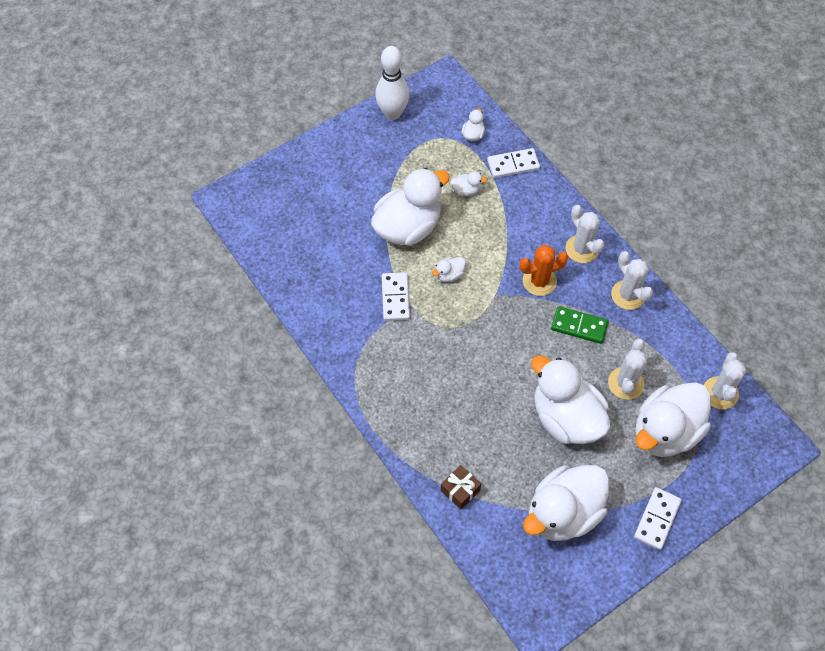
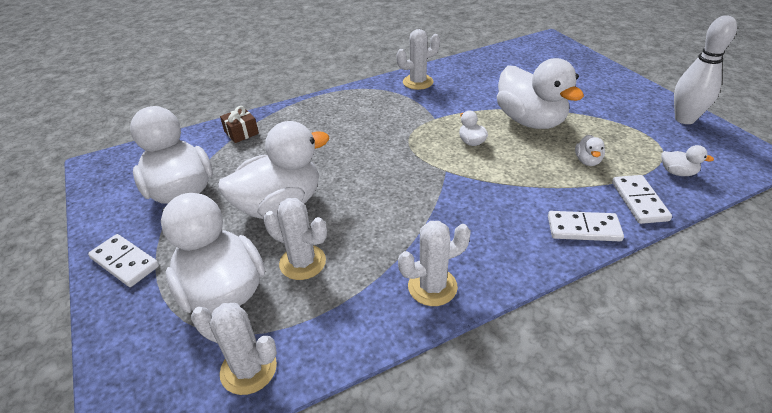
camera: 100 degrees right, 20 degrees down
white domino [382,272,410,321] -> white domino moved to [548,211,624,241]
orange cactus [519,245,568,296] -> none
green domino [551,306,608,344] -> none
white cactus [566,205,605,263] -> white cactus moved to [396,29,440,90]

